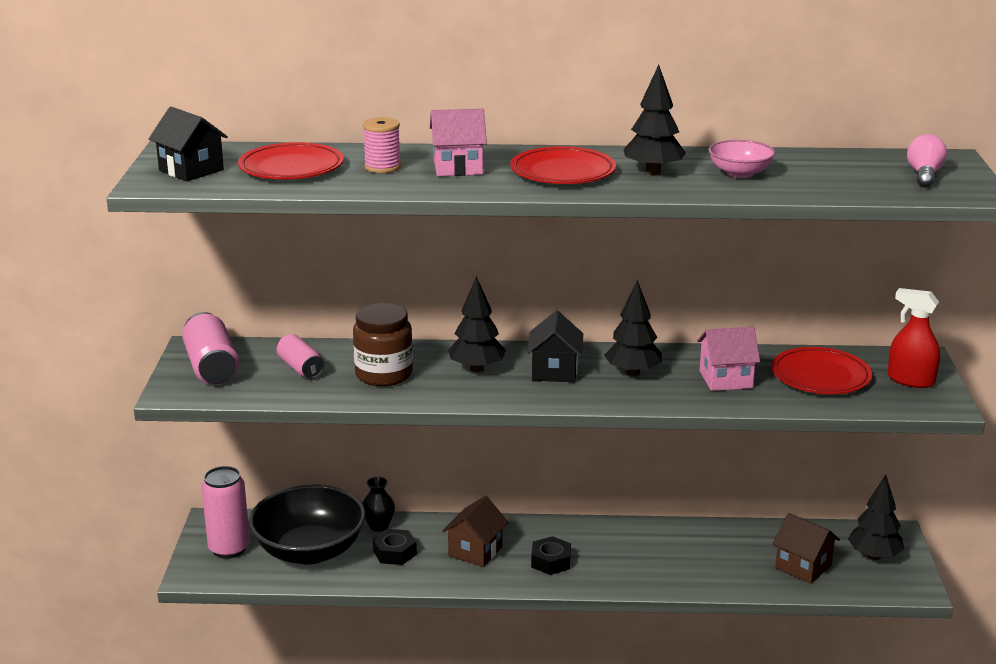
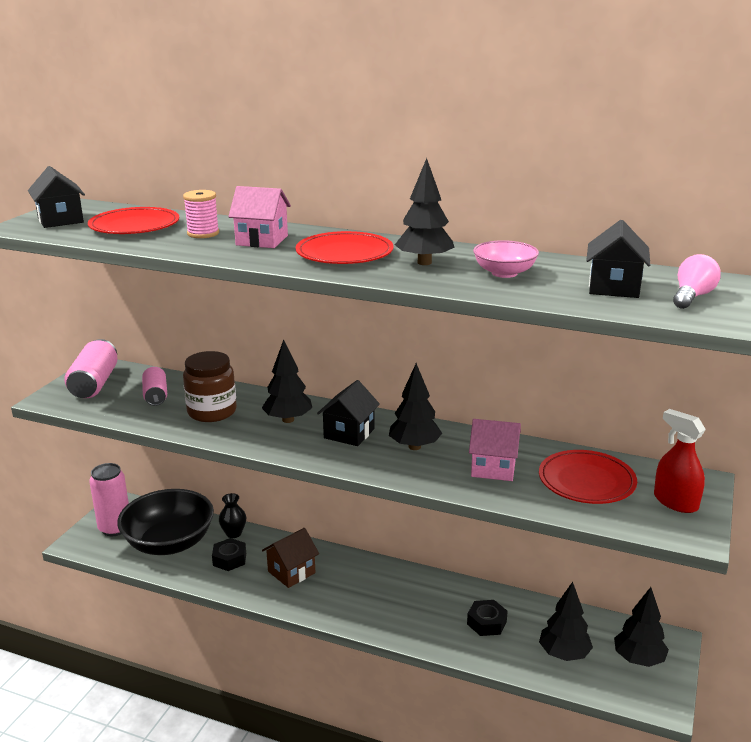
camera: 20 degrees right, 0 degrees up
black nut [531,536,571,575] -> black nut moved to [467,600,508,636]
brown house [773,513,840,584] -> black tree [539,582,593,661]
none -> black house [586,220,650,298]

